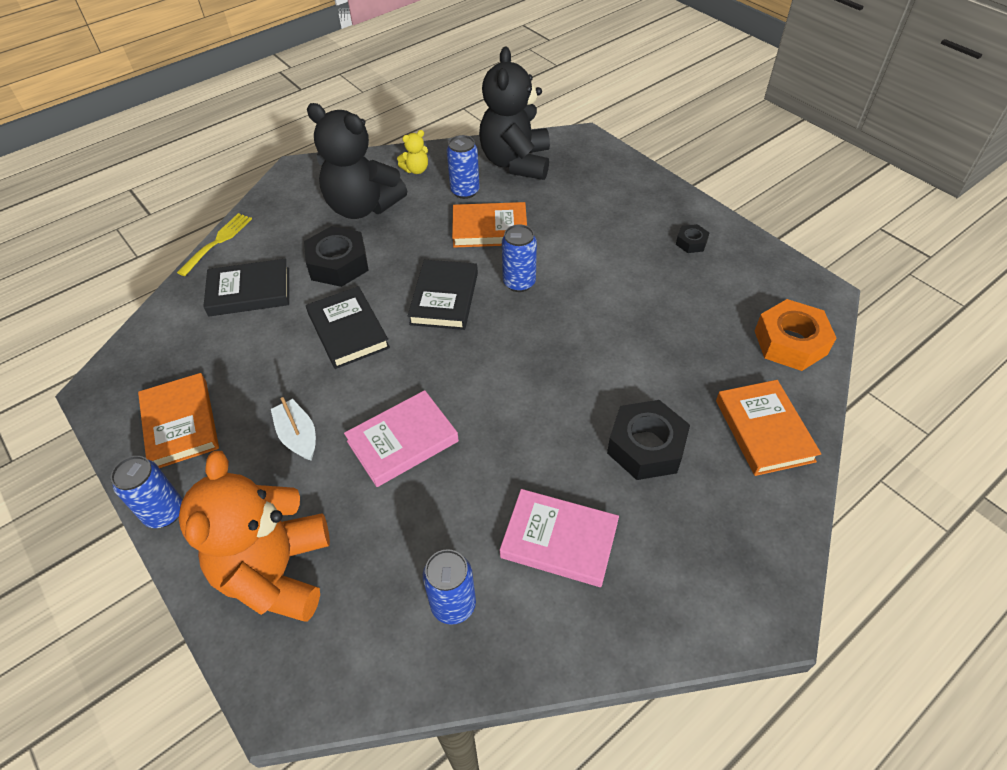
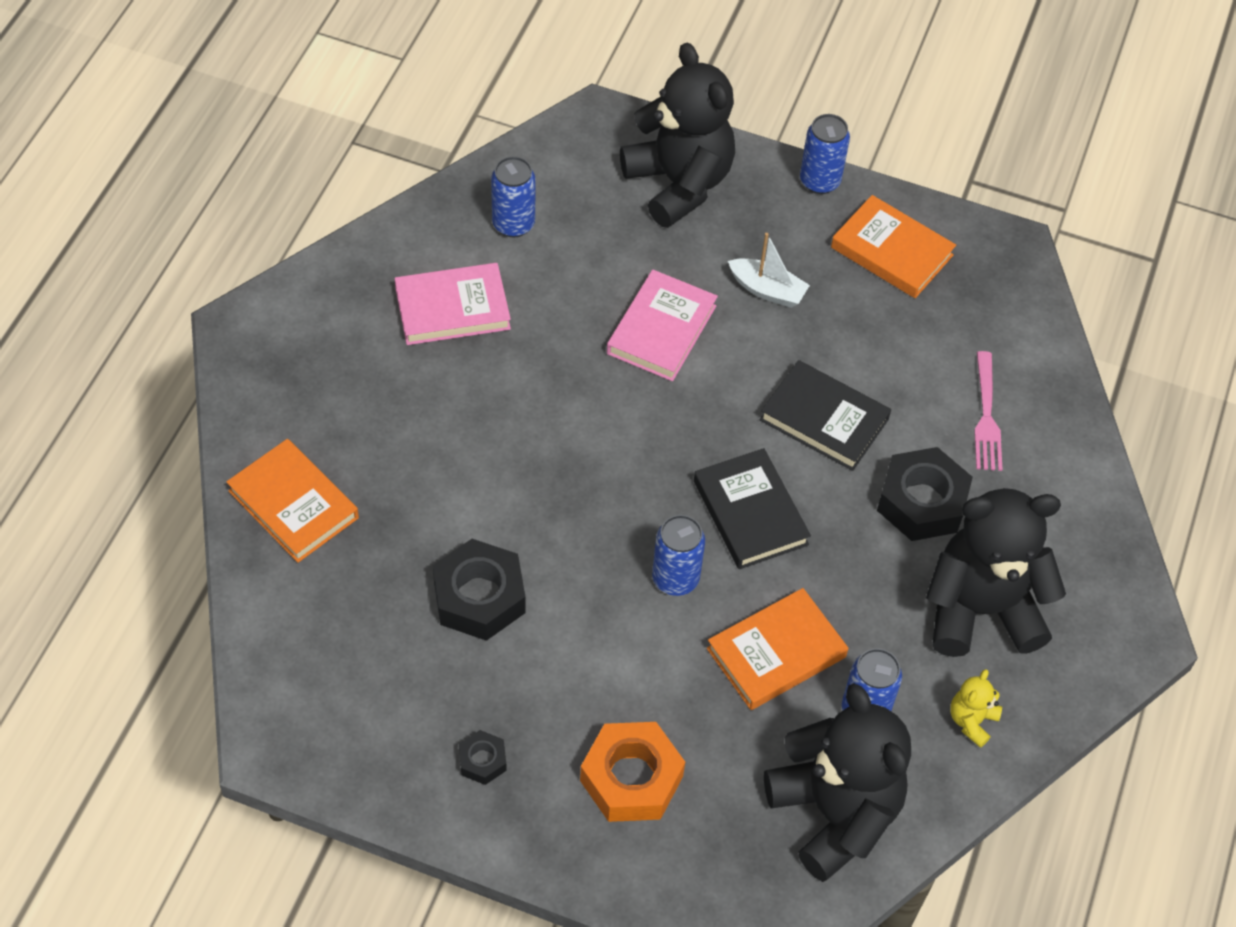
camera: 145 degrees right, 5 degrees up
yellow fork [177,213,252,276] -> none
orange teddy bear [178,451,330,622] -> black teddy bear [620,43,735,228]
black book [203,259,289,317] -> pink fork [974,351,1003,471]
black nut [607,400,690,480] -> black nut moved to [433,539,525,641]
orange nut [755,299,836,371] -> orange nut moved to [580,722,685,822]

